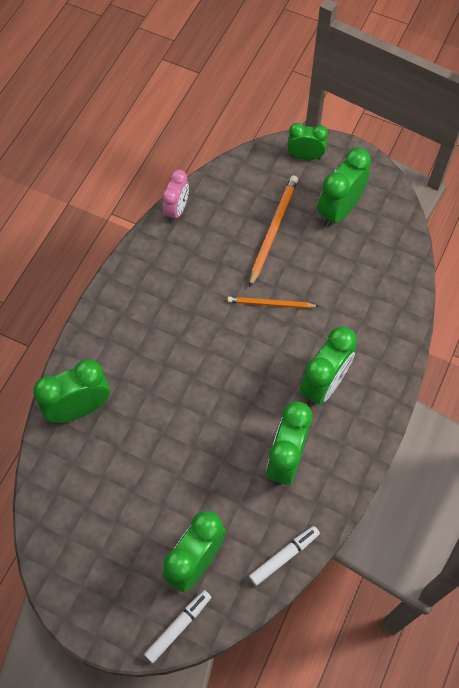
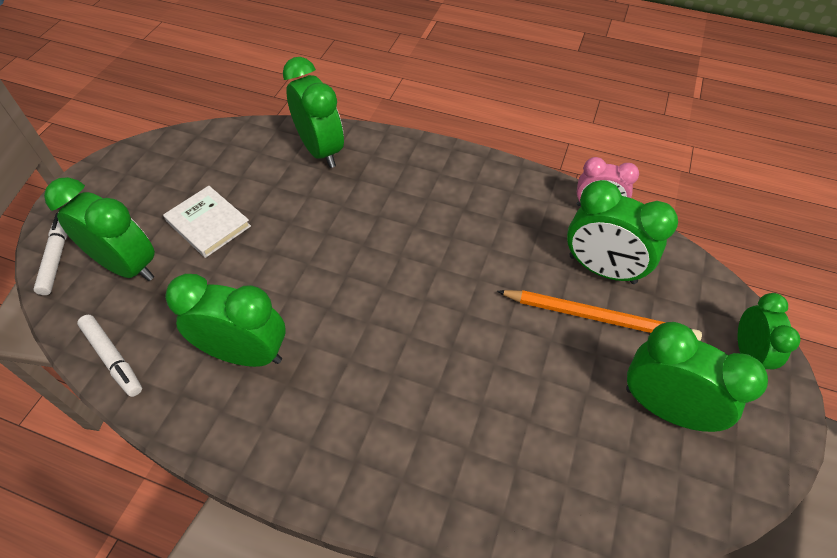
camera: 85 degrees right, 10 degrees down
white marker [144,590,211,663] -> white marker turned 135 degrees counterclockwise [33,213,67,295]
orange pencil [227,297,319,309] -> none
green clock [300,326,357,406] -> green clock moved to [567,180,678,284]
none -> white book [163,186,251,258]

